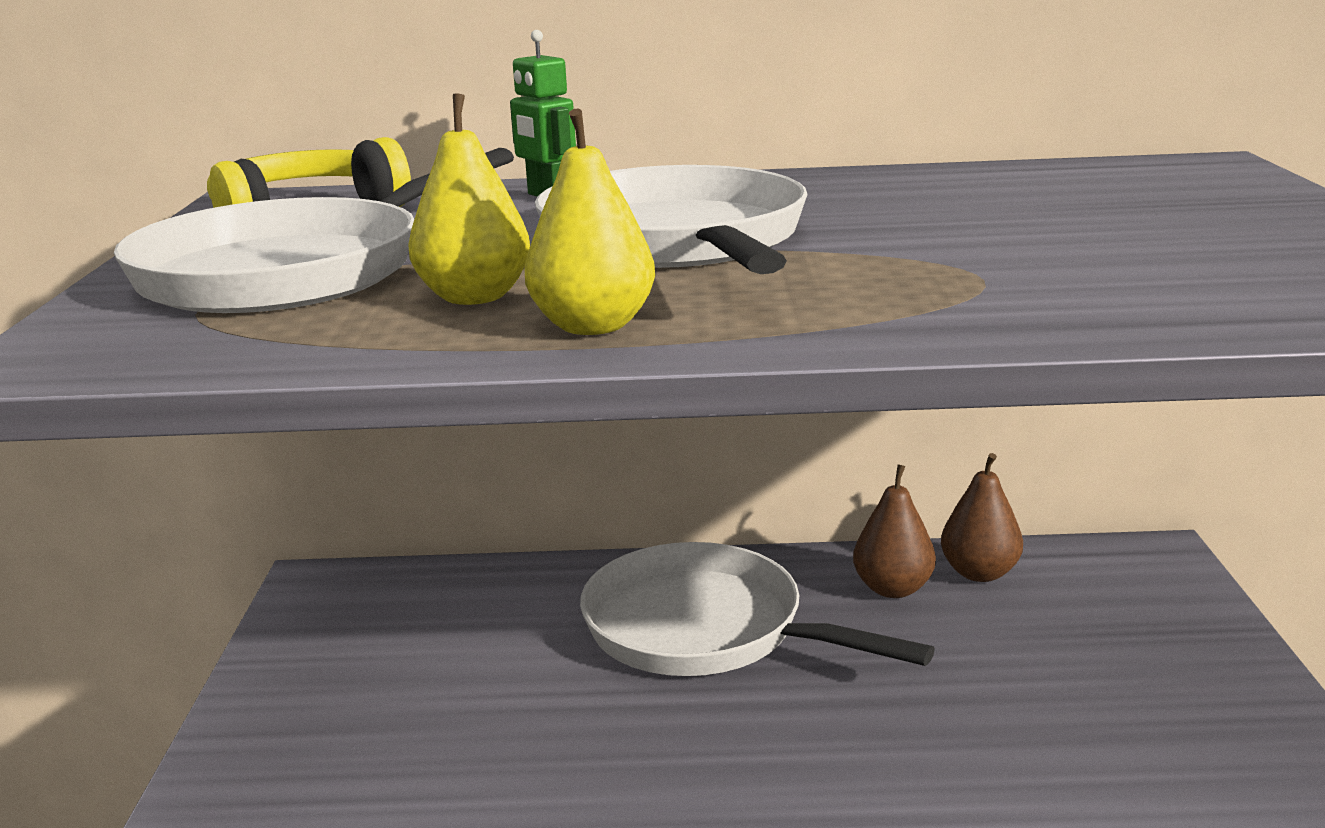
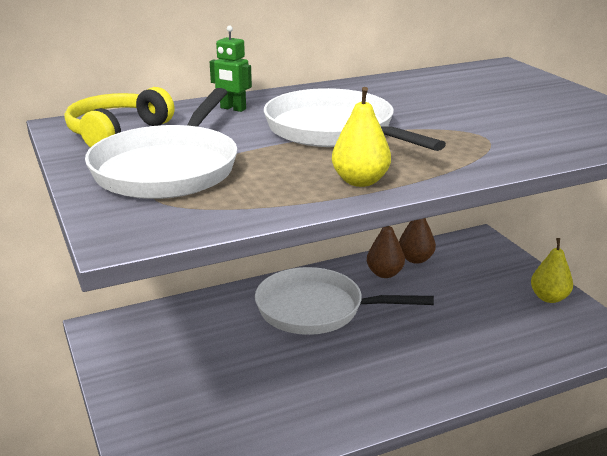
camera: 25 degrees left, 5 degrees up
yellow pear [409,93,530,305] -> yellow pear moved to [531,238,573,303]

